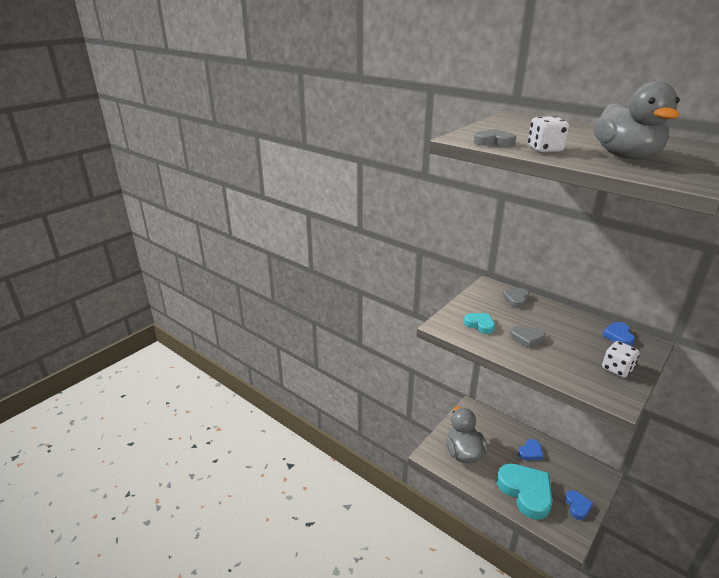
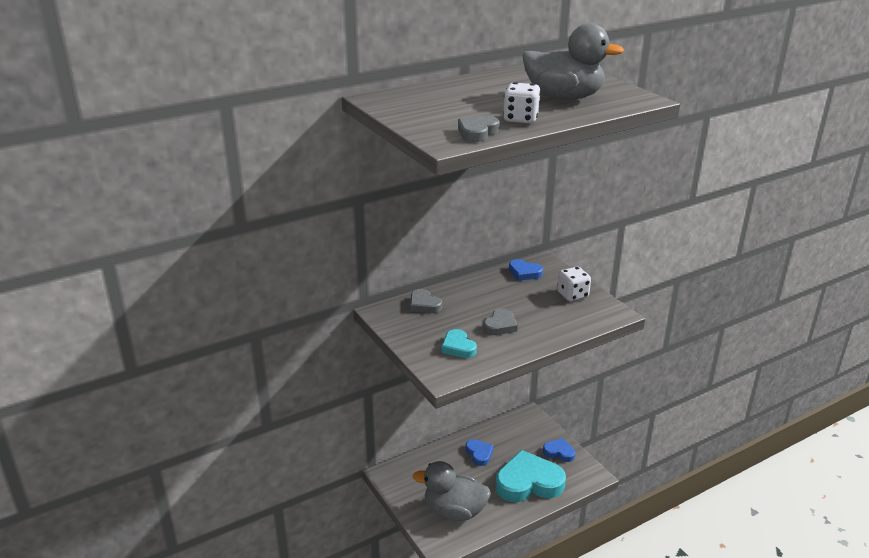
camera: 70 degrees left, 0 degrees up
turquoise heart [464,313,495,334] -> turquoise heart turned 90 degrees counterclockwise [441,329,477,358]

